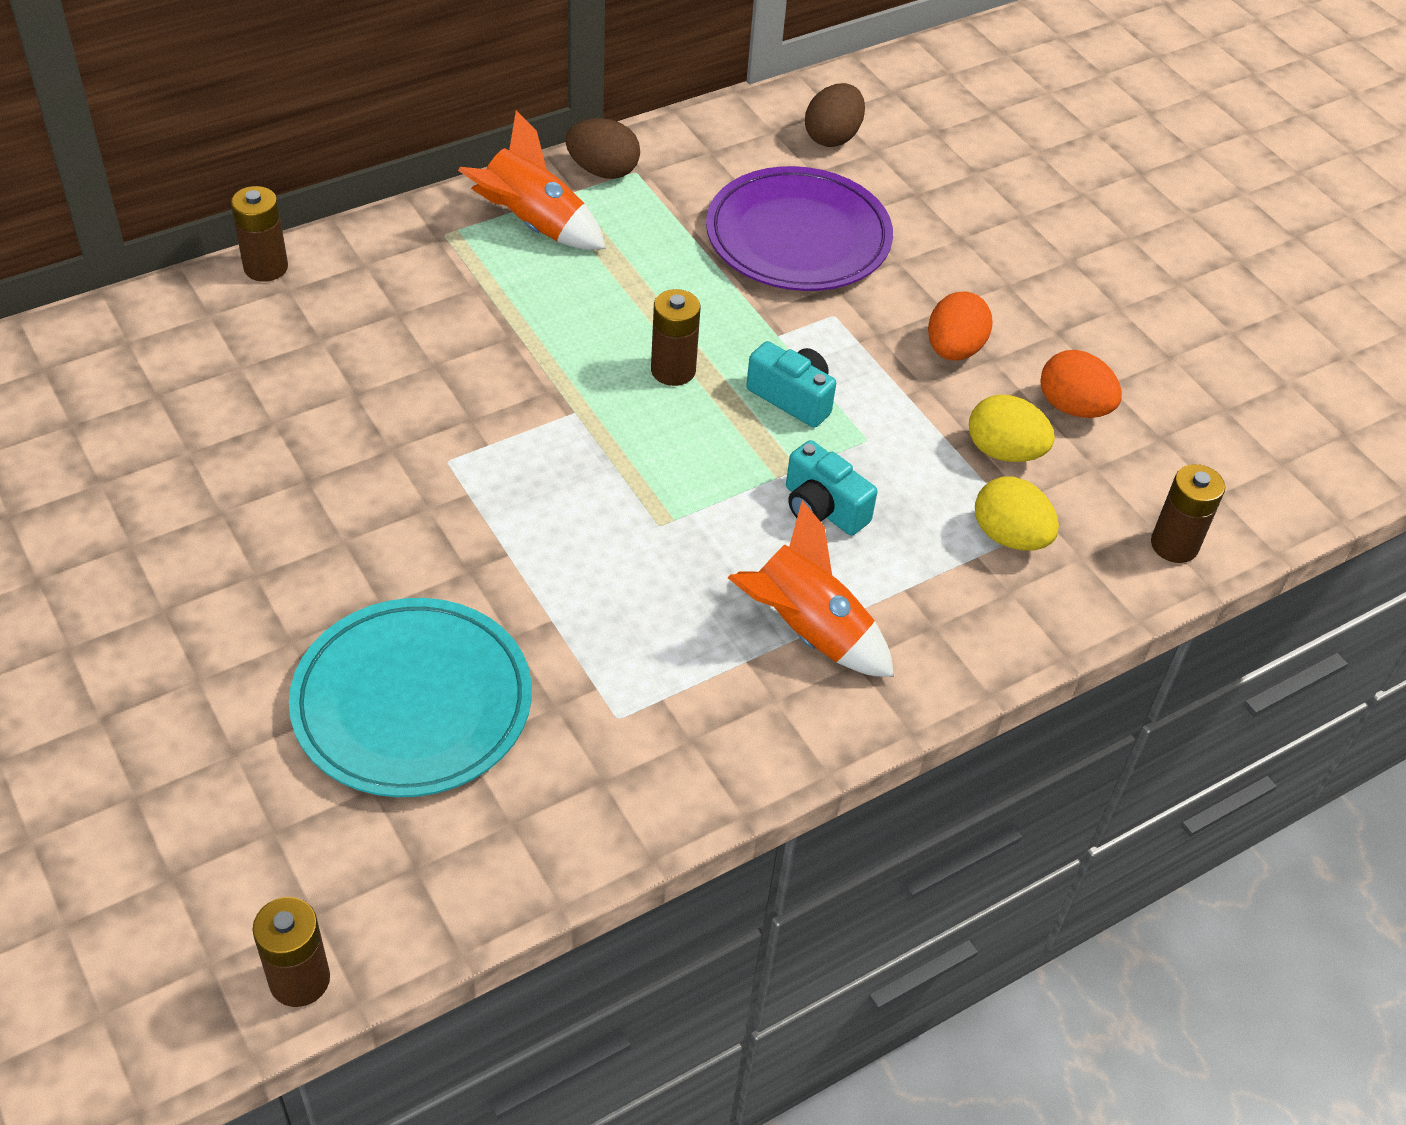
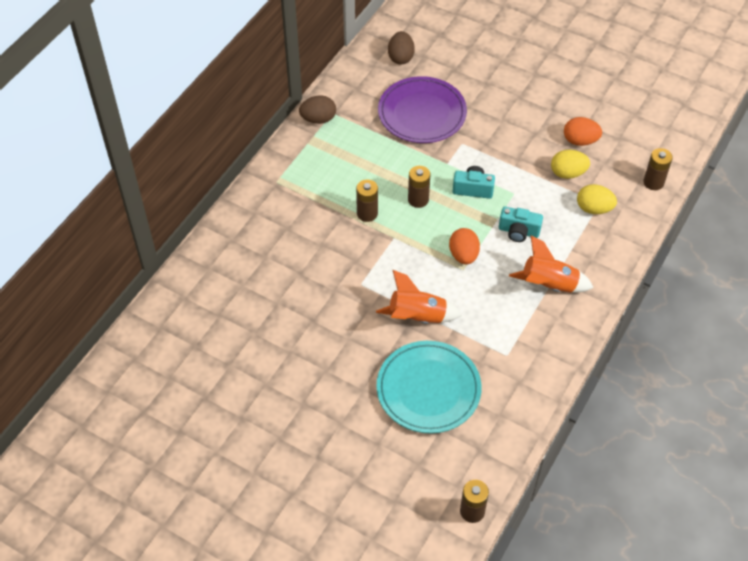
camera: 25 degrees left, 5 degrees up
brown battery [231,186,288,282] -> brown battery moved to [356,179,378,222]
orange rocket [458,111,606,250] -> orange rocket moved to [376,270,462,324]
orange egg [928,291,992,361] -> orange egg moved to [449,228,480,264]

